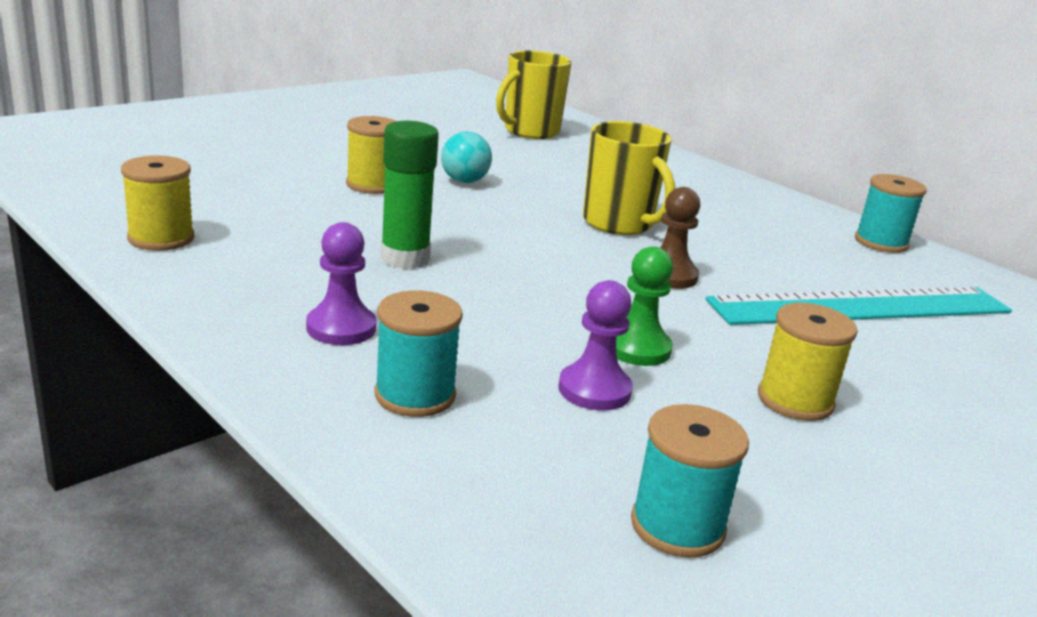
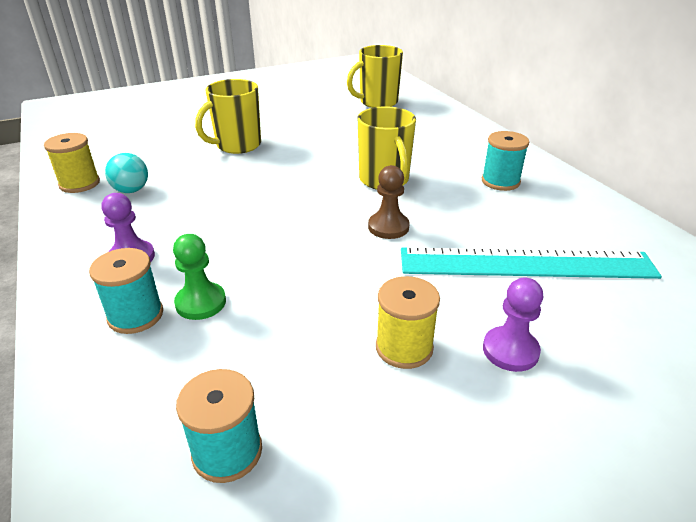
camera: 20 degrees right, 10 degrees up
yellow spool [346,116,397,194] -> yellow mug [195,79,261,154]
green glue stick [380,121,439,269] -> none
turquoise ball [441,131,492,183] -> turquoise ball moved to [105,153,148,193]
purple pawn [558,280,633,411] -> purple pawn moved to [483,278,543,372]
green pawn [616,246,673,366] -> green pawn moved to [173,234,226,320]
turquoise spool [855,174,927,253] -> turquoise spool moved to [482,131,529,191]

